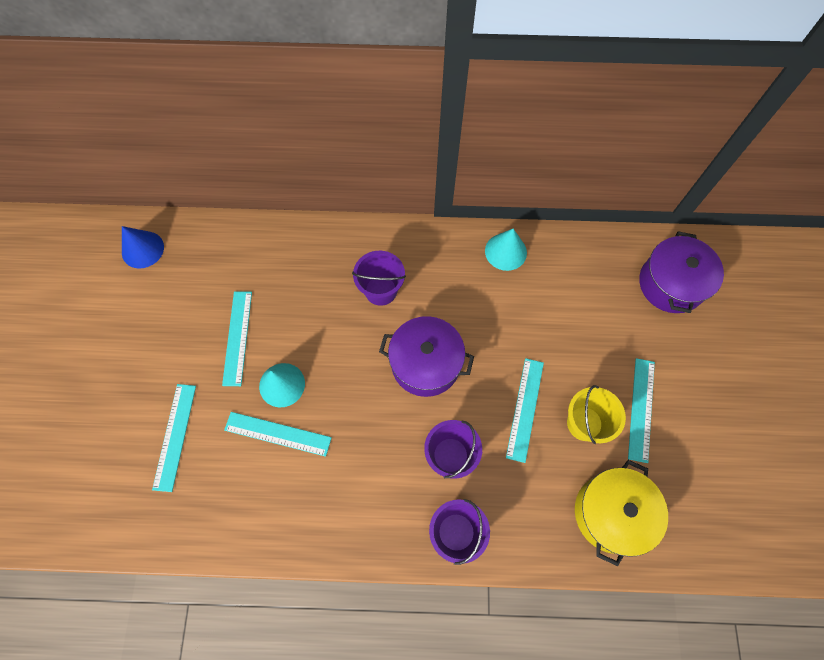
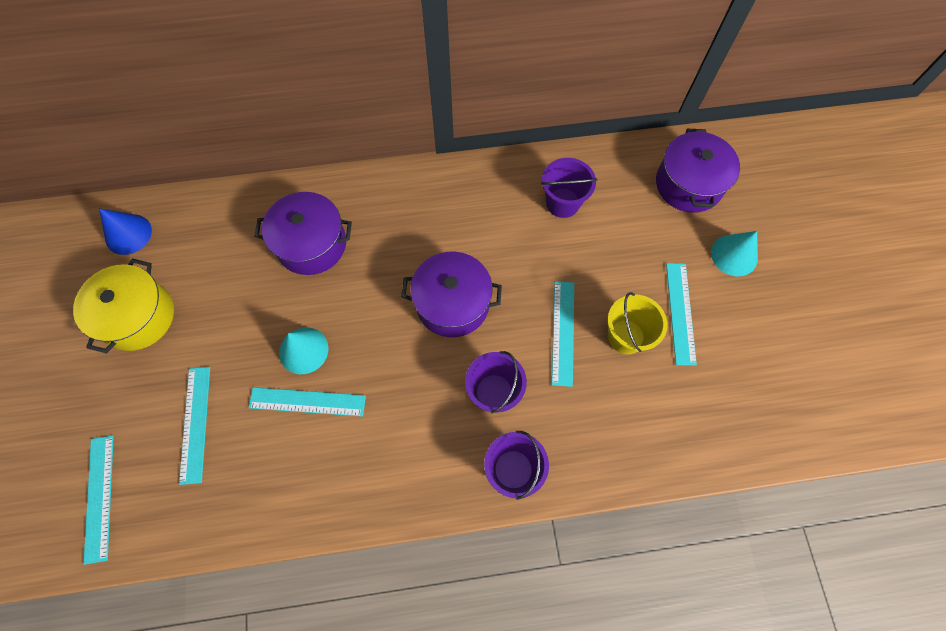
camera: 10 degrees left, 0 degrees up
turquoise ruler [222,291,252,386] -> turquoise ruler moved to [83,435,114,565]
purple bucket [352,251,406,306] -> purple bucket moved to [541,158,598,218]
turquoise cone [485,229,527,271] -> turquoise cone moved to [711,231,758,276]
yellow pot [575,460,668,566] -> yellow pot moved to [73,259,174,354]
none -> purple pot [254,192,352,275]

